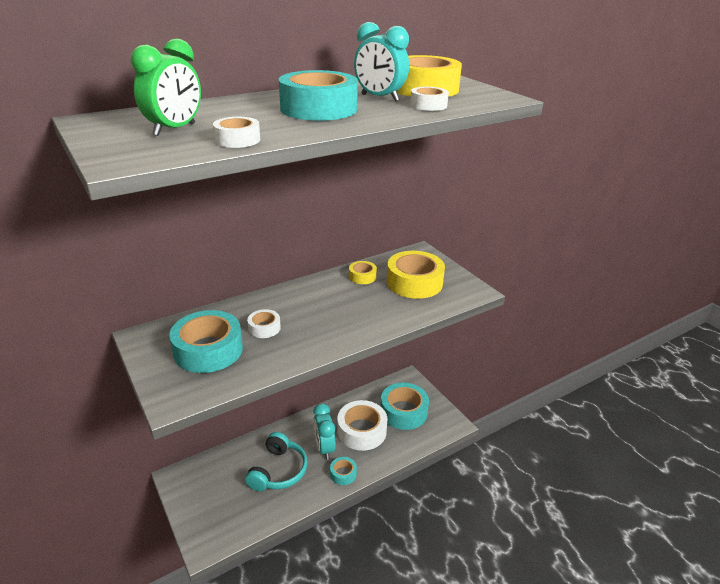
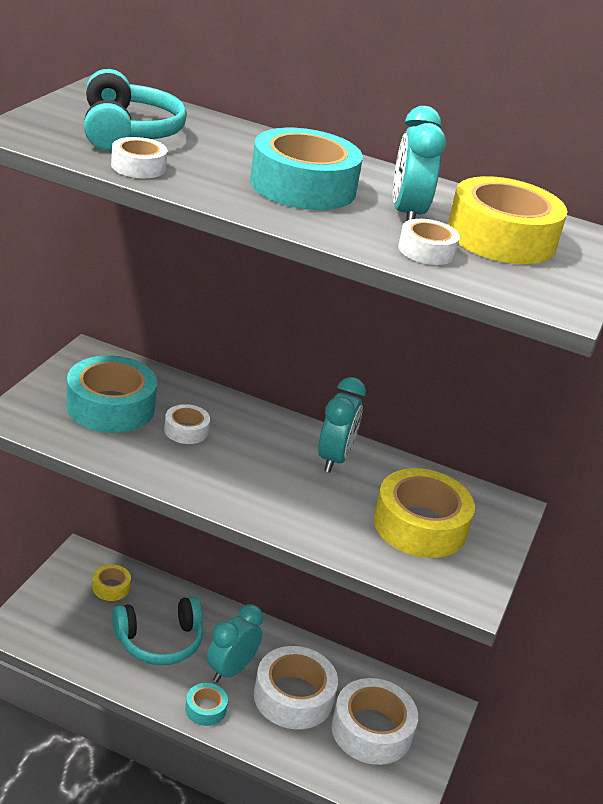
camera: 50 degrees right, 0 degrees up
green clock [131,39,201,136] -> turquoise headphones [84,69,187,150]
yellow tape [349,261,377,284] -> yellow tape moved to [92,565,131,601]
turquoise tape [381,383,429,430] -> white tape [331,678,418,765]
none -> turquoise clock [318,377,366,473]

